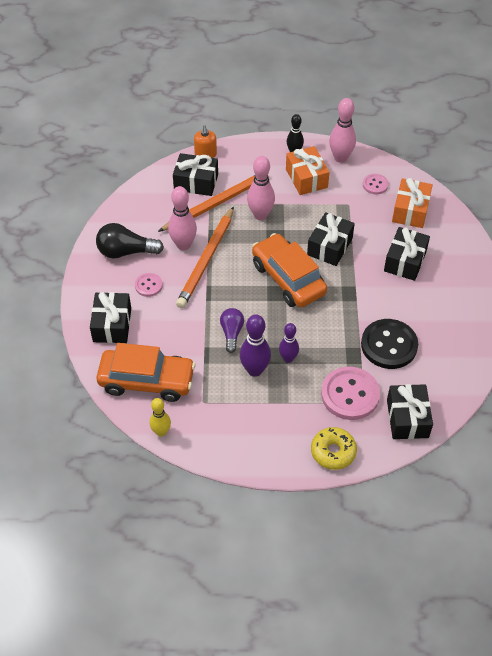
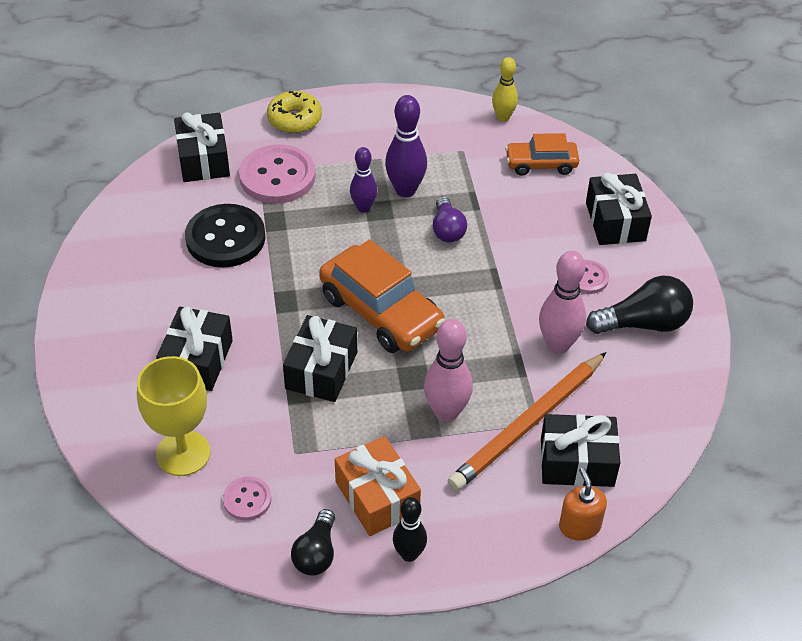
camera: 170 degrees right, 5 degrees down
orange car [96,343,196,402] -> orange car [505,133,579,175], size x0.59
orange pencil [176,206,234,308] -> none
pink bowling pin [329,98,356,163] -> black light bulb [291,509,335,576]
orange gift [392,178,433,228] -> yellow goblet [137,356,210,476]

